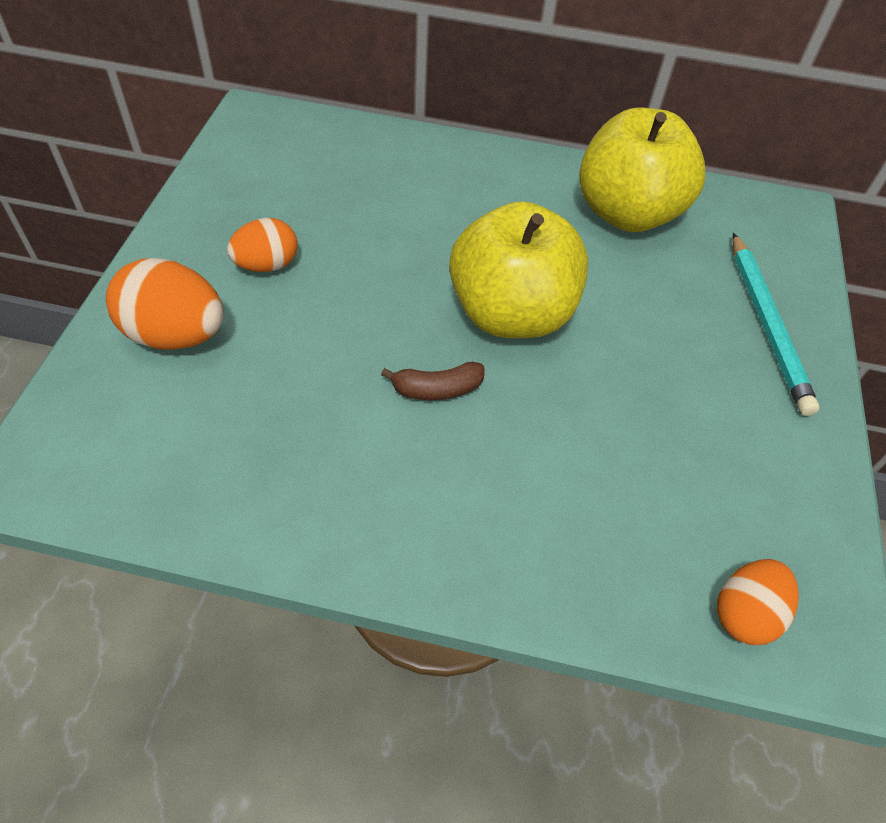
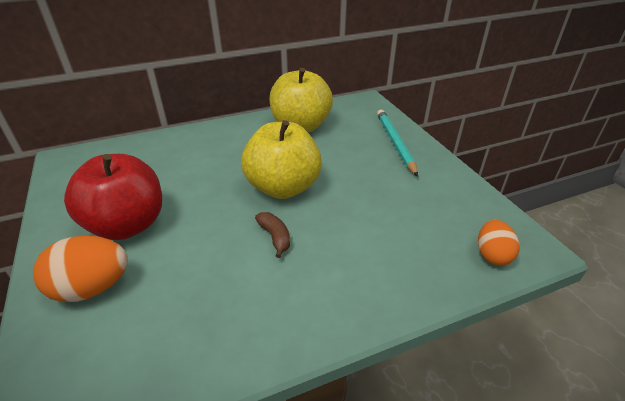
camera: 30 degrees left, 15 degrees down
orange egg [227,218,298,272] -> red apple [64,154,162,240]
brown banana [381,362,484,400] -> brown banana turned 75 degrees counterclockwise [255,212,290,258]
turquoise pencil [732,233,820,416] -> turquoise pencil turned 150 degrees counterclockwise [377,110,418,177]

